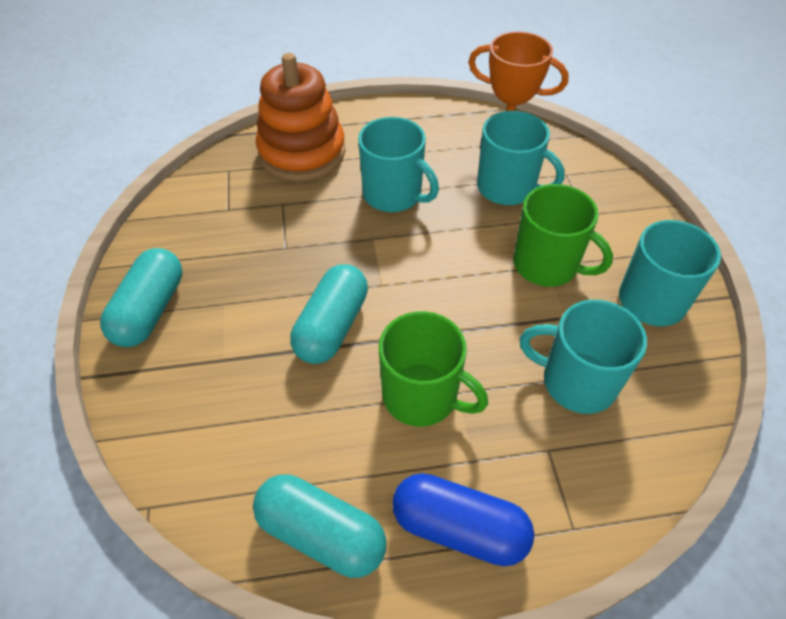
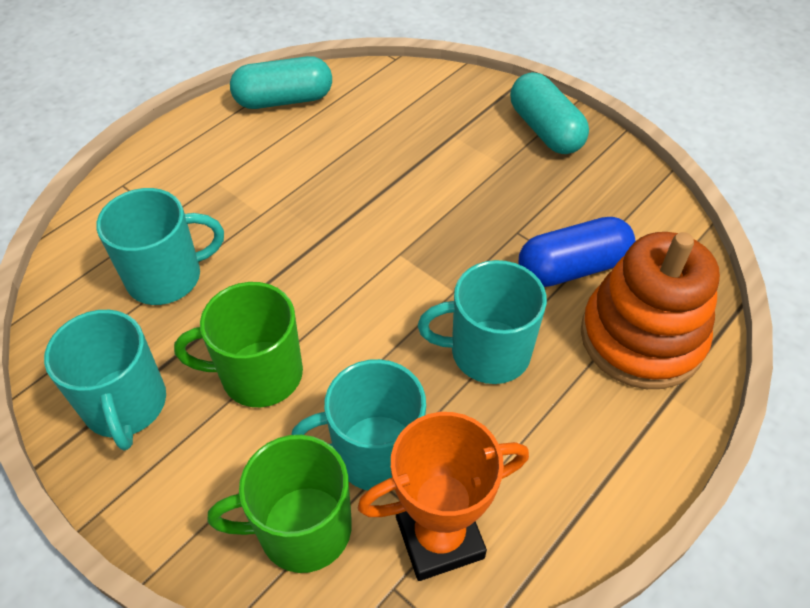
camera: 140 degrees right, 0 degrees up
turquoise capsule [290,264,368,364] -> none
green mug [379,311,488,427] -> green mug moved to [208,435,352,573]
blue capsule [392,473,534,566] -> blue capsule moved to [519,217,635,287]

